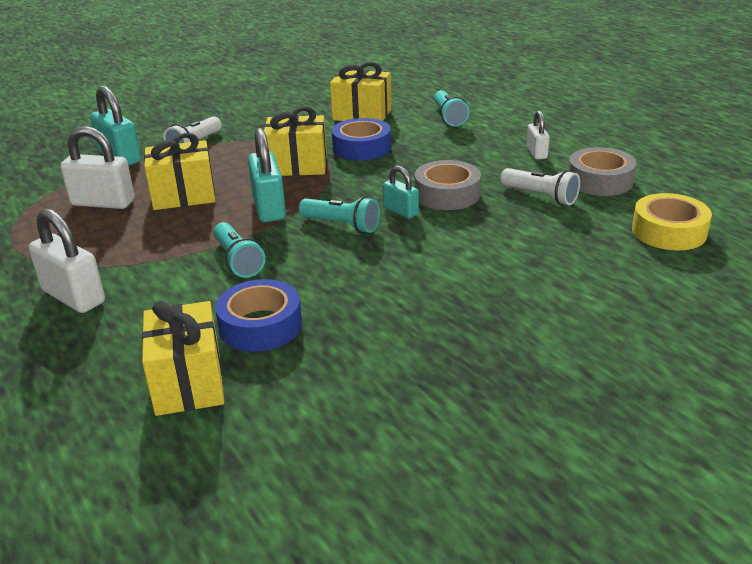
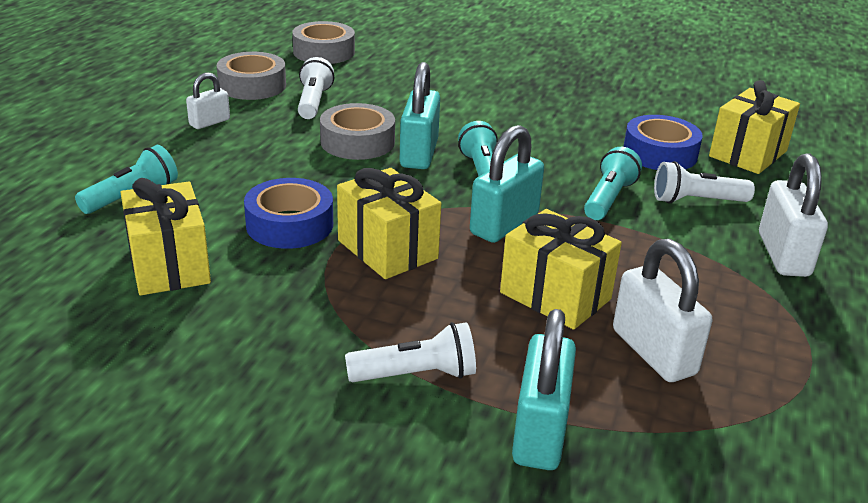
camera: 130 degrees left, 0 degrees up
turquoise padlock [383,166,419,218] -> turquoise padlock [400,62,440,169], size x1.72
yellow tape [632,193,712,250] -> grey tape [292,21,355,64]
none -> white flashlight [654,161,755,203]

